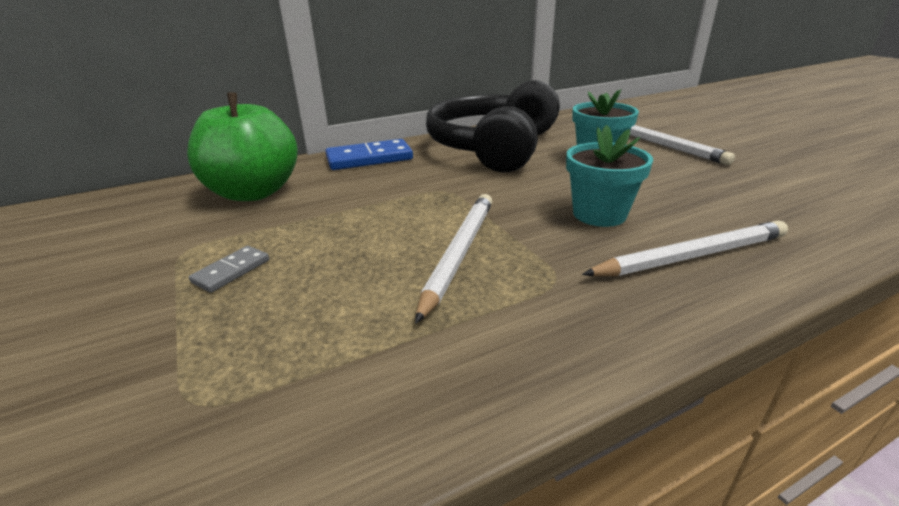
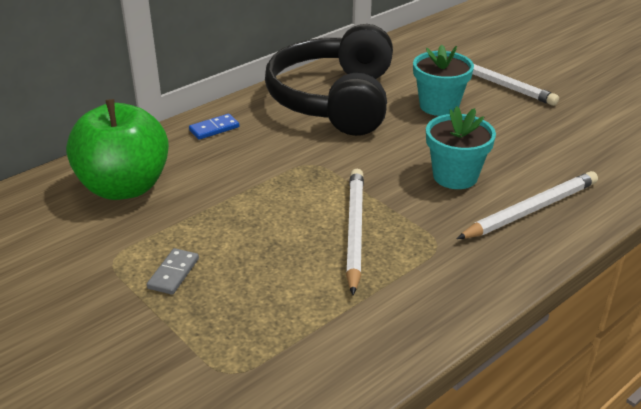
camera: 15 degrees left, 5 degrees up
blue domino [326,139,413,170] -> blue domino [189,114,239,140], size x0.54

